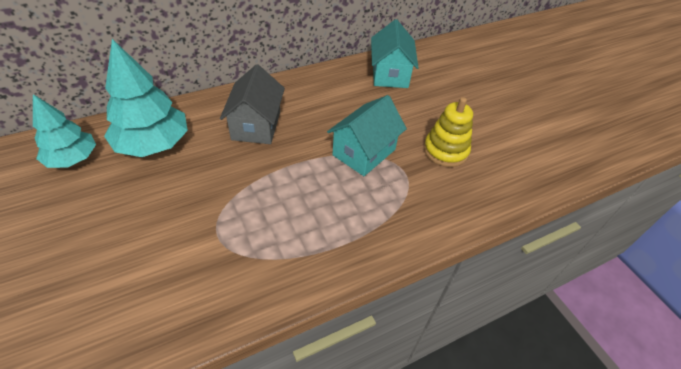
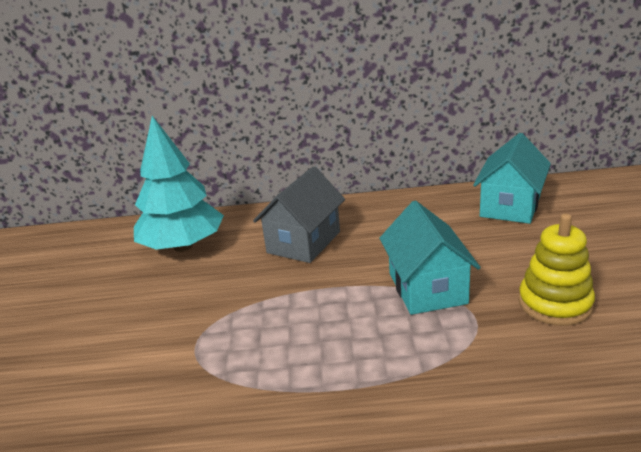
camera: 30 degrees right, 20 degrees down
turquoise tree [33,94,96,168] -> none
turquoise house [327,95,407,176] -> turquoise house turned 75 degrees counterclockwise [379,200,481,315]

